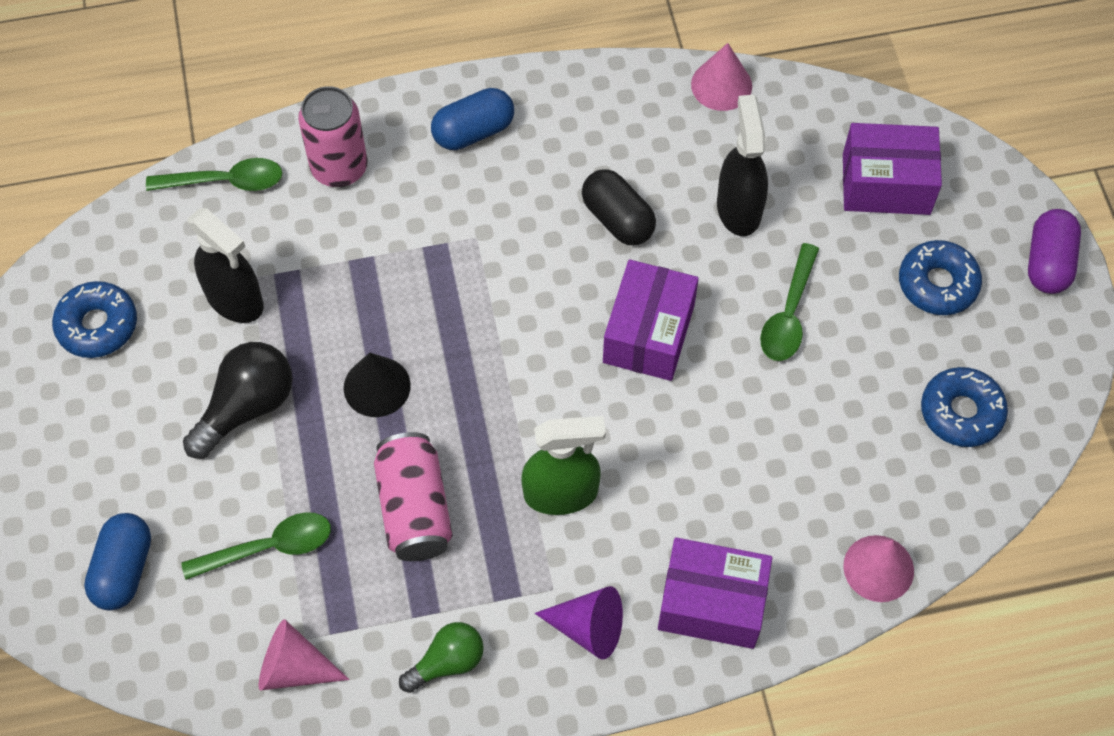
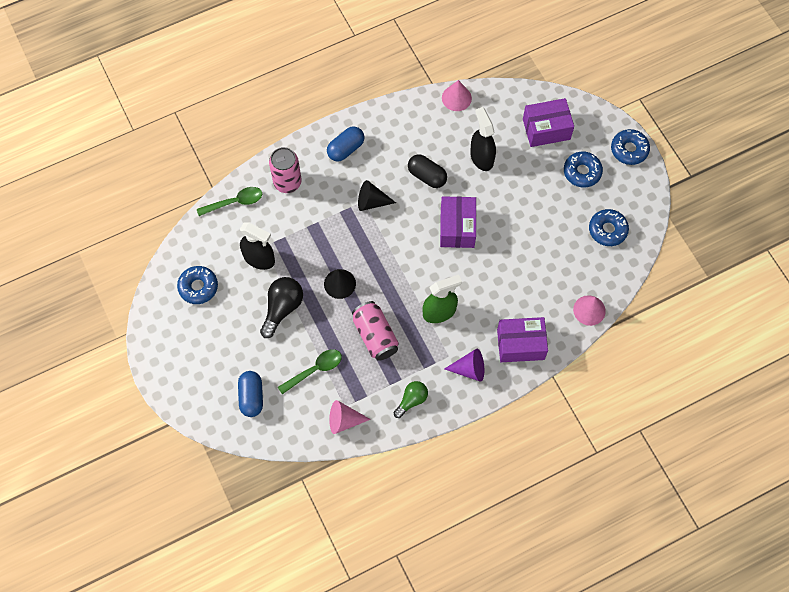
camera: 15 degrees left, 5 degrees up
green spoon [760,243,819,361] -> none
purple capsule [1028,209,1081,294] -> blue donut [611,129,650,165]
none -> black cone [358,180,396,211]

